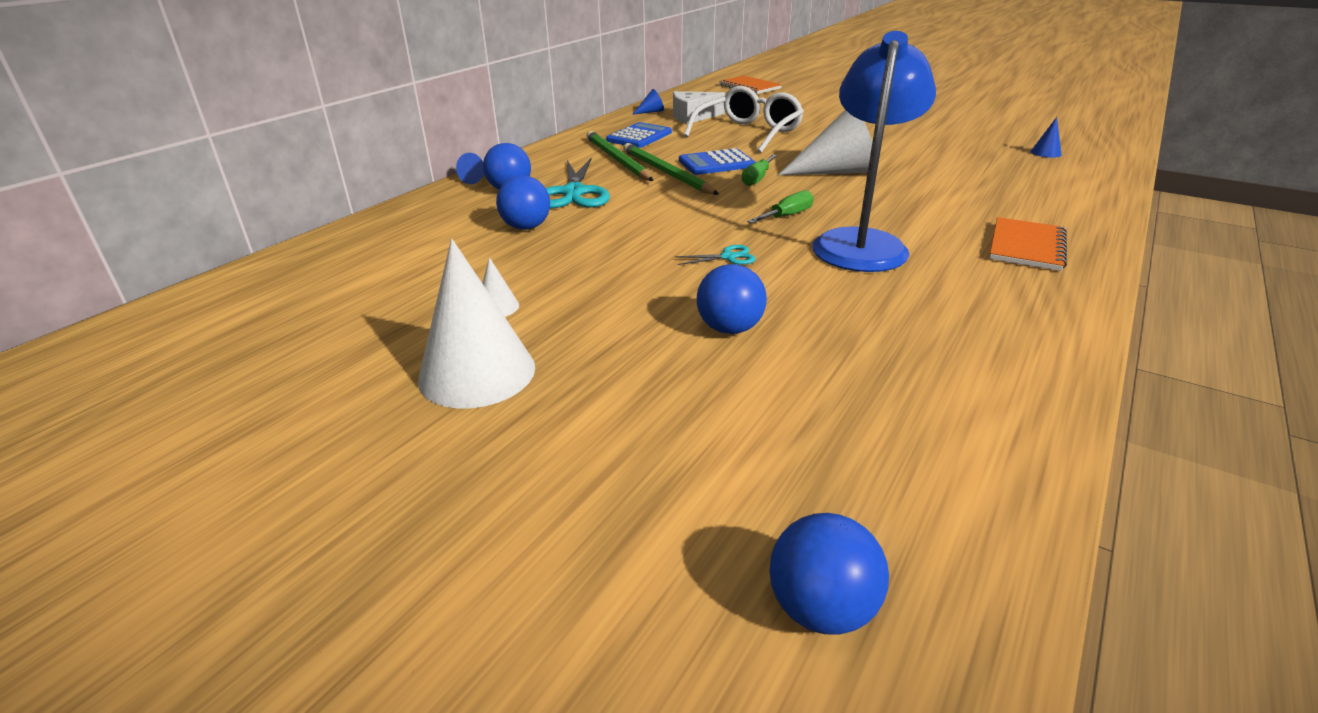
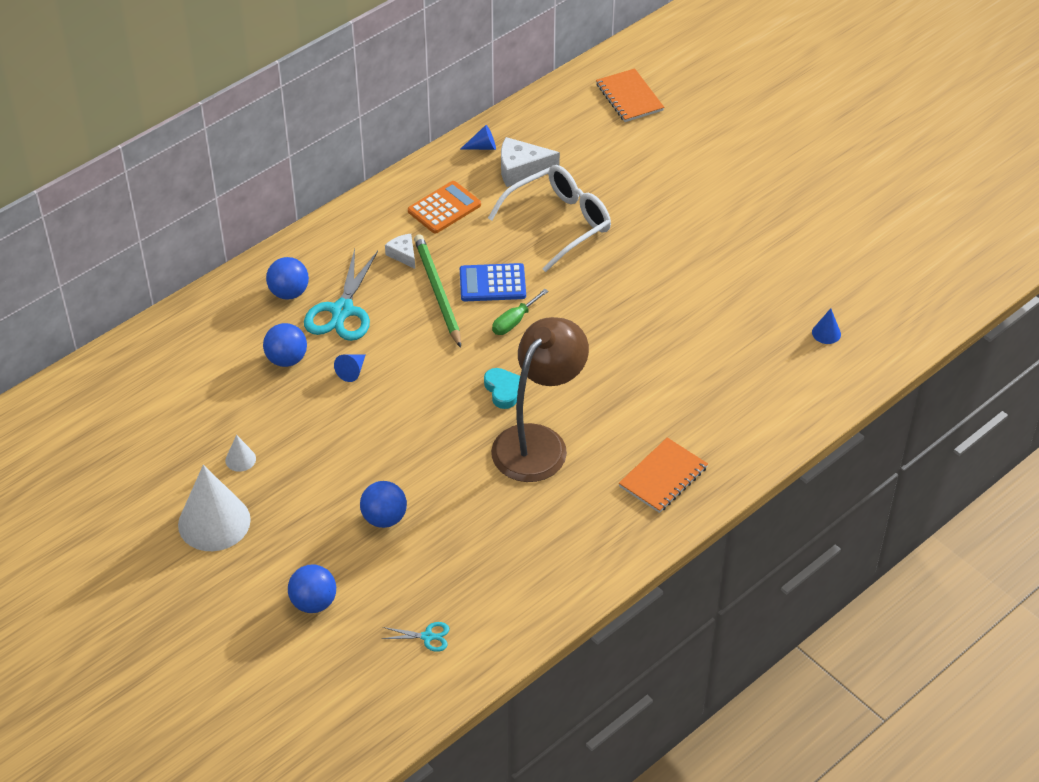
camera: 15 degrees right, 15 degrees up
blue cone [456,153,485,184] -> blue cone moved to [334,354,366,382]
green pencil [587,131,653,181] -> white cheese [385,234,415,269]
blue calculator [606,122,672,148] -> orange calculator [408,181,481,234]
turquoise scissors [674,245,756,265] -> turquoise scissors moved to [382,622,449,652]
green screwdriver [747,190,814,224] -> turquoise heart [484,368,520,409]
blue ball [770,513,889,635] -> blue ball moved to [288,564,336,613]
white cone [778,110,872,175] -> none
blue lamp [813,31,936,272] -> brown lamp [491,317,589,482]

